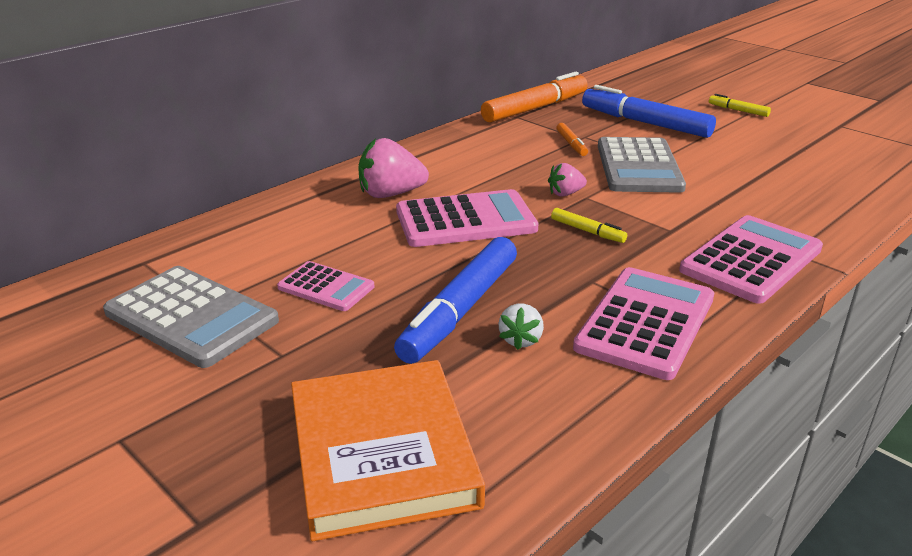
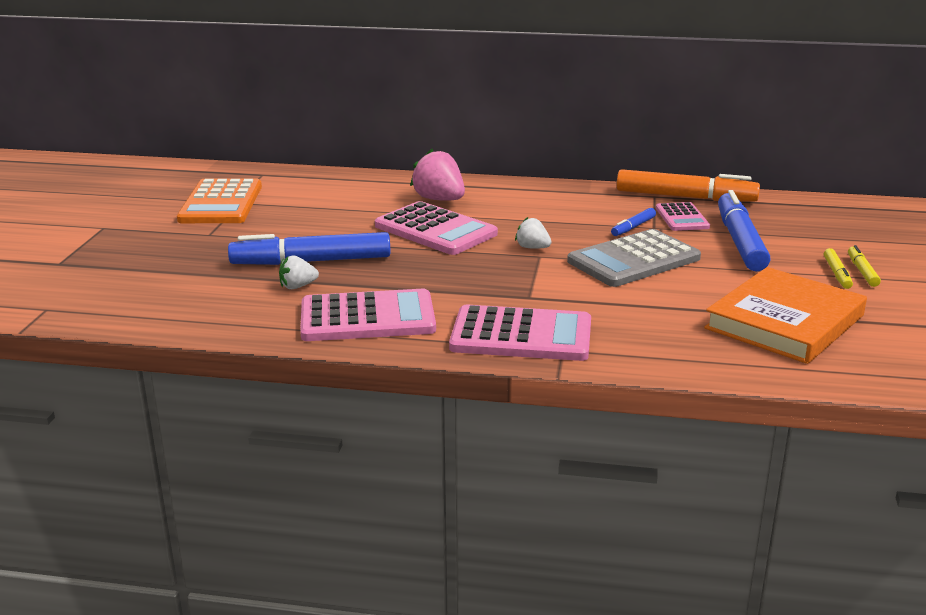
camera: 55 degrees right, 5 degrees down
grey calculator [103,266,279,368] -> orange calculator [177,178,262,223]
pink calculator [277,261,374,311] -> pink calculator moved to [656,202,710,231]
orange book [291,360,485,541] -> orange book moved to [704,267,867,364]
pink strawberry [548,163,587,197] -> white strawberry [515,217,552,249]
yellow marker [551,208,627,243] -> yellow marker moved to [824,248,853,289]
orange marker [556,123,588,156] -> blue marker [611,208,656,236]

